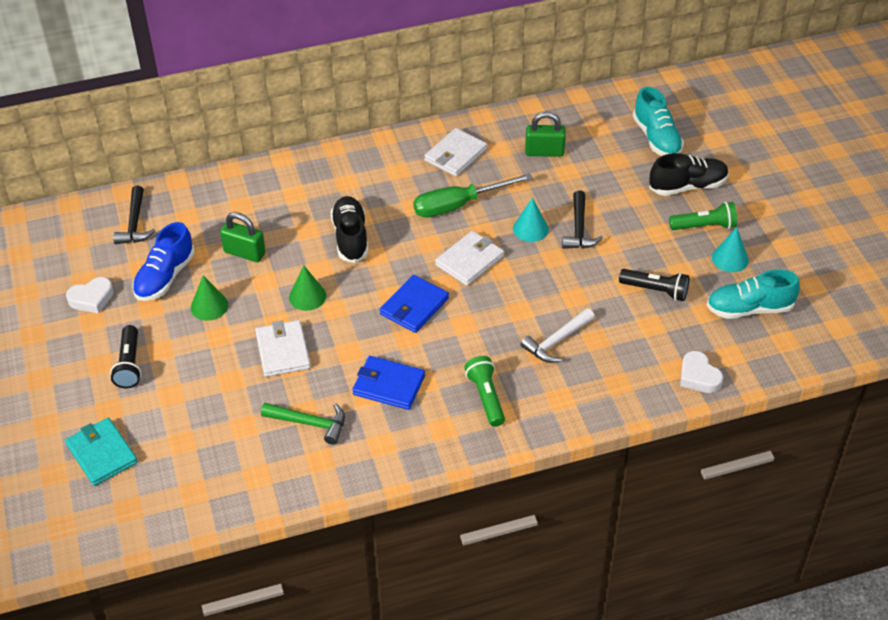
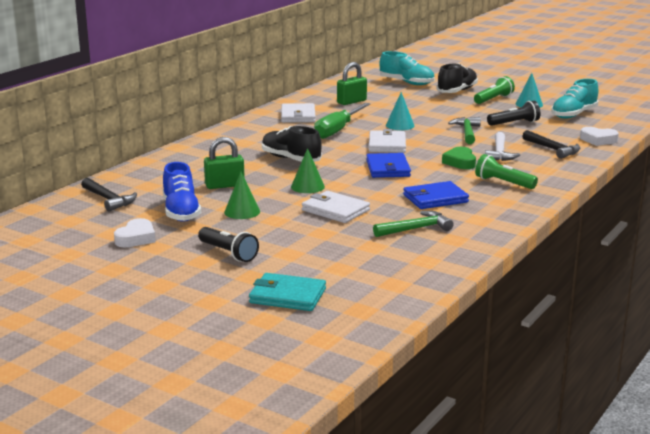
camera: 40 degrees left, 25 degrees down
black hammer [562,190,603,249] -> black hammer moved to [522,130,580,159]
none -> green heart [442,147,476,169]
none -> green hammer [448,117,481,144]

